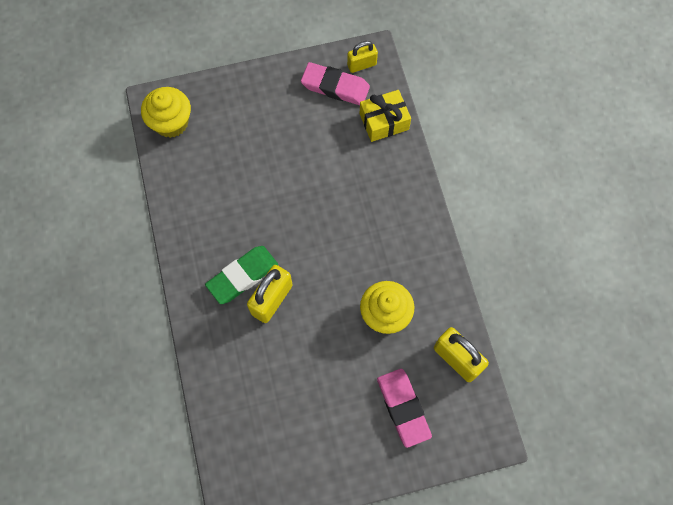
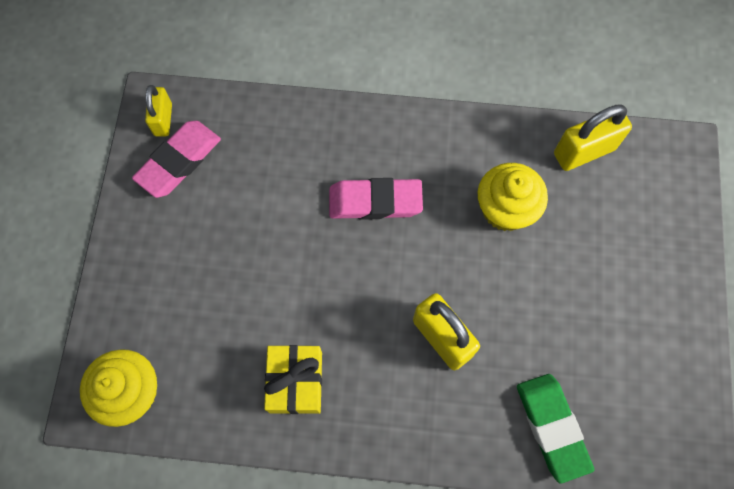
camera: 70 degrees left, 0 degrees up
green eraser [205,246,278,304] -> green eraser moved to [517,374,594,484]
yellow gift [359,90,411,142] -> yellow gift moved to [264,345,322,414]
pink eraser [377,369,432,448] -> pink eraser moved to [329,178,423,220]

